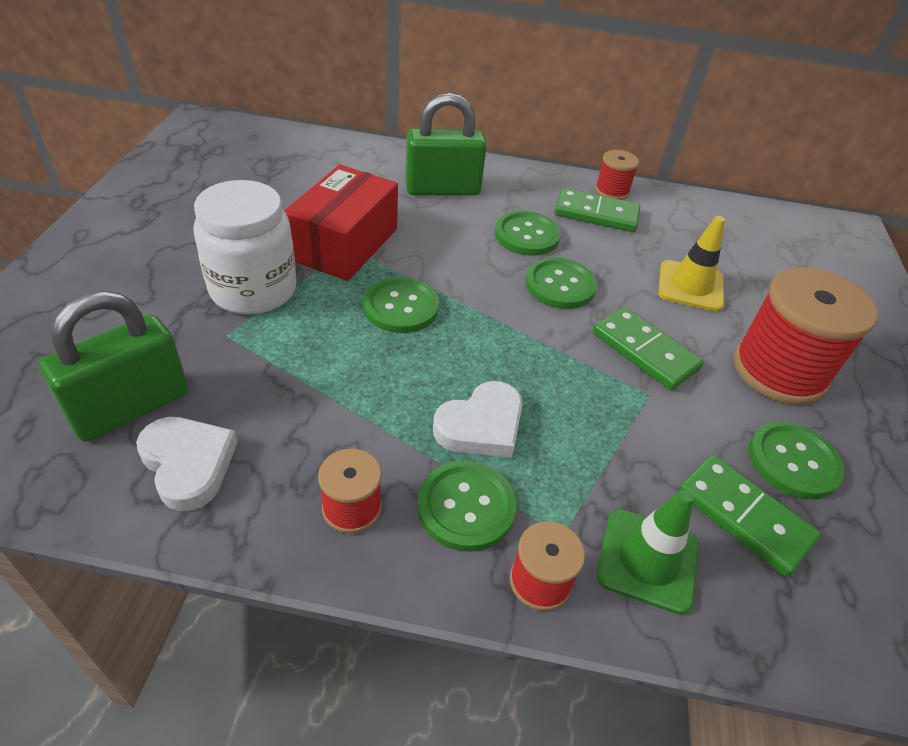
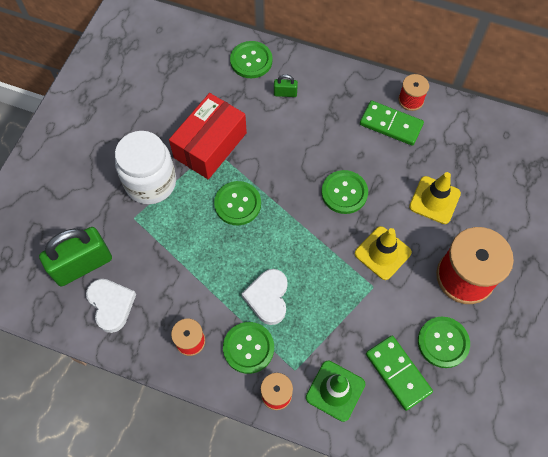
camera: 15 degrees right, 20 degrees up
green padlock [405,93,487,196] -> green padlock [274,74,298,97], size x0.44
white heart [433,381,523,458] -> white heart turned 120 degrees clockwise [241,269,288,325]
green button [495,211,561,255] -> green button moved to [230,41,272,78]
green domino [593,307,704,390] -> yellow traffic cone [355,226,412,280]

